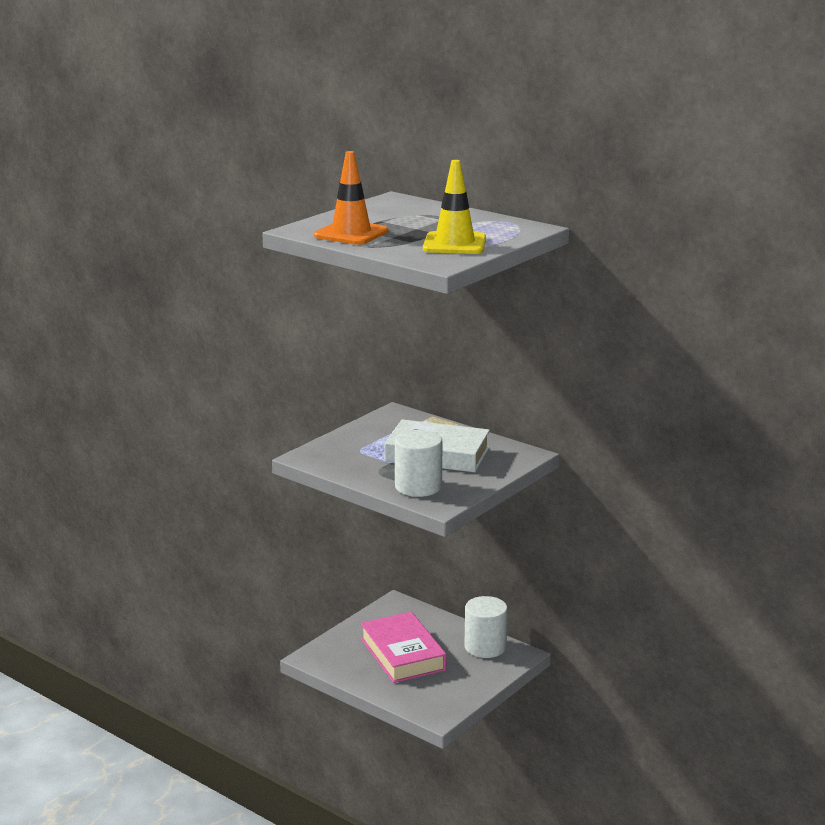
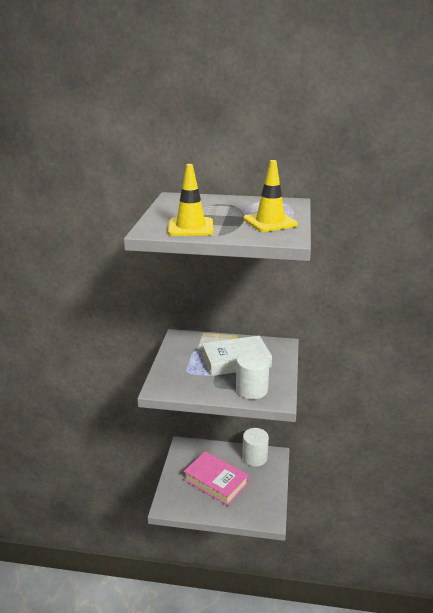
camera: 30 degrees left, 5 degrees up
orange traffic cone [314,151,388,245] -> yellow traffic cone [168,164,213,236]

